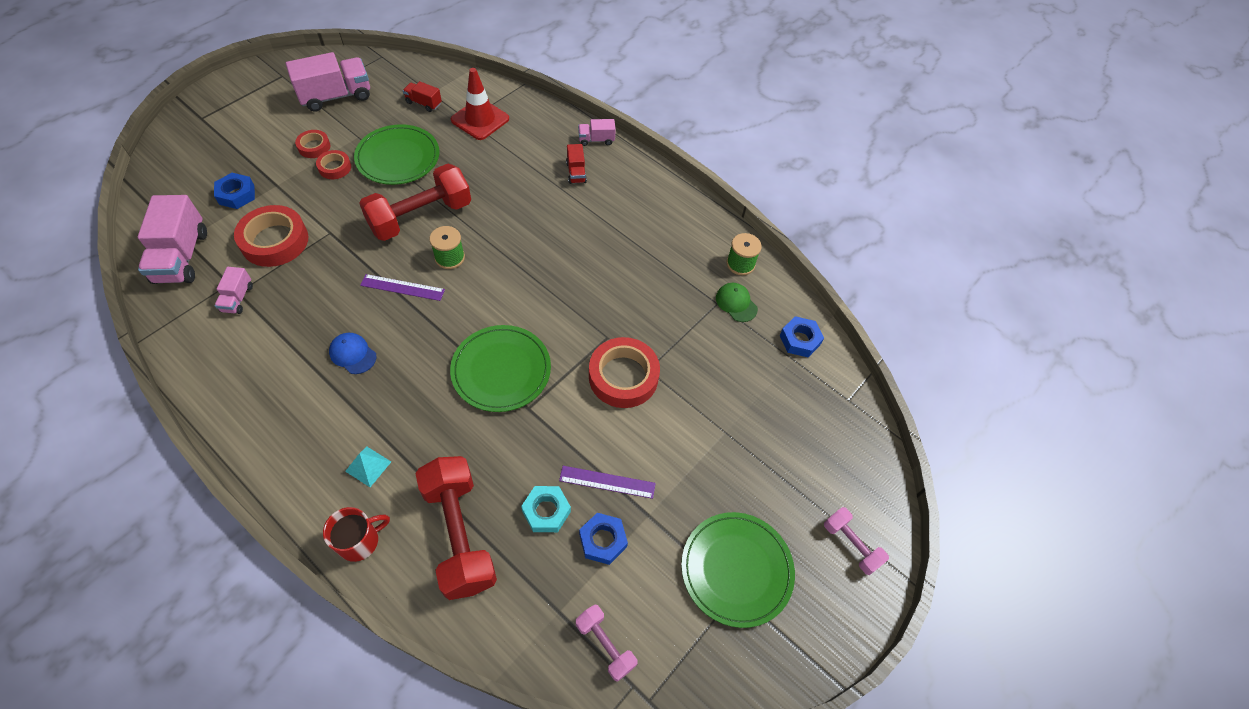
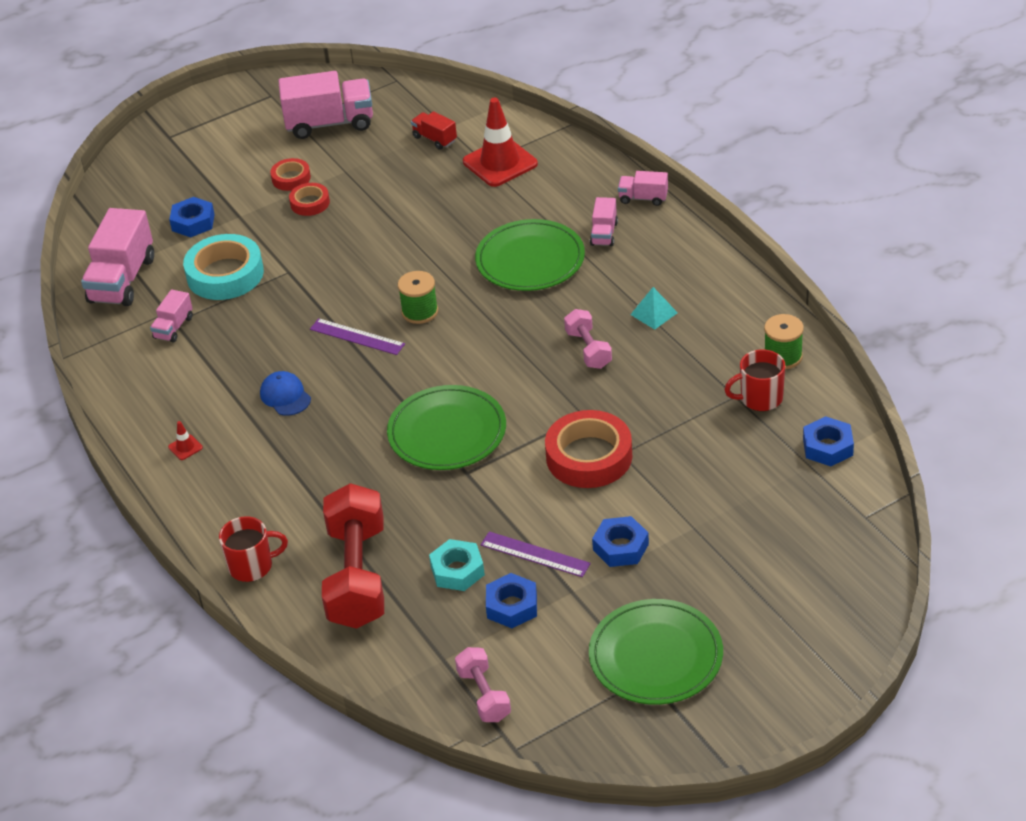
camera: 25 degrees right, 15 degrees down
red tape [234,205,308,267] -> turquoise tape [183,234,264,300]
turquoise pyramid [345,447,391,487] -> turquoise pyramid moved to [630,287,678,330]
green plate [354,124,439,185] -> green plate moved to [475,219,585,291]
red dumbbell [359,164,471,241] -> none
red truck [566,144,587,184] -> pink truck [590,197,618,247]
green cap [716,283,758,322] -> red mug [724,349,785,411]
pink dumbbell [824,507,889,575] -> pink dumbbell moved to [564,309,612,369]
none -> red traffic cone [168,421,203,460]
none -> blue nut [592,516,649,567]

